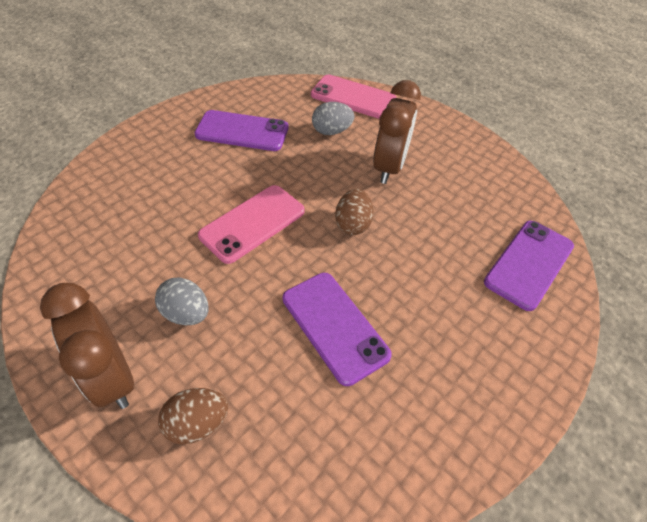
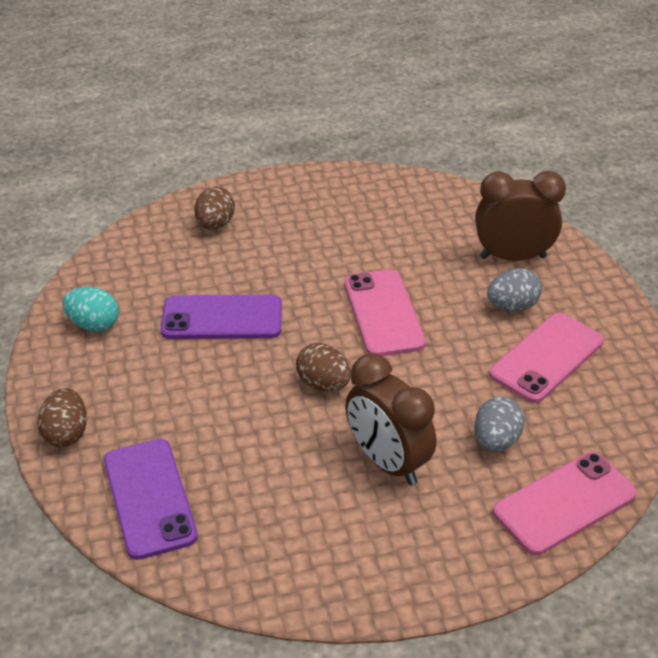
camera: 125 degrees right, 10 degrees down
brown clock [40,283,134,409] -> brown clock moved to [475,171,566,261]
grey egg [155,277,209,325] -> grey egg moved to [487,268,542,311]
purple phone [195,110,289,151] -> pink phone [489,313,604,403]
none -> brown egg [37,388,87,447]
none -> turquoise egg [62,287,119,332]

